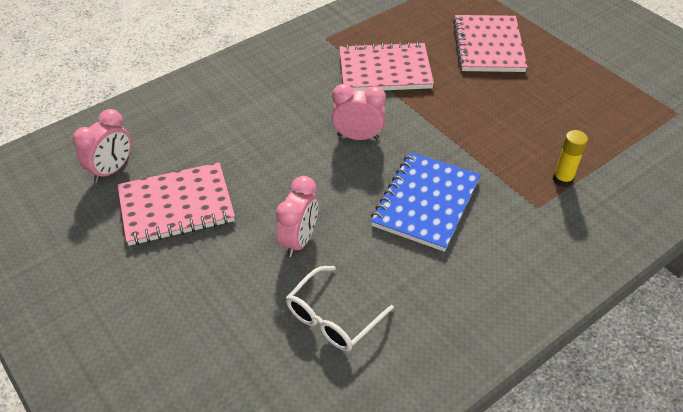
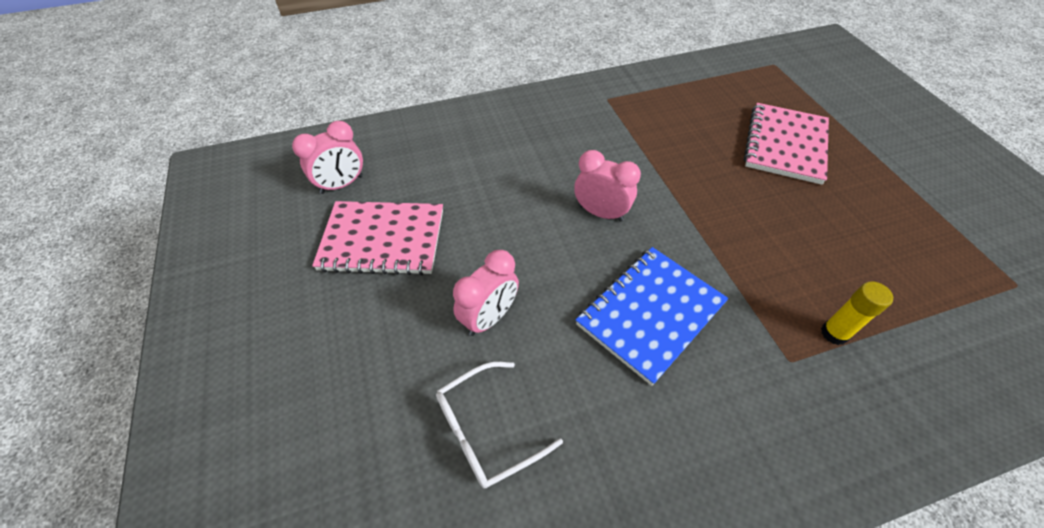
camera: 20 degrees right, 5 degrees up
pink notebook [339,42,434,91] -> none

